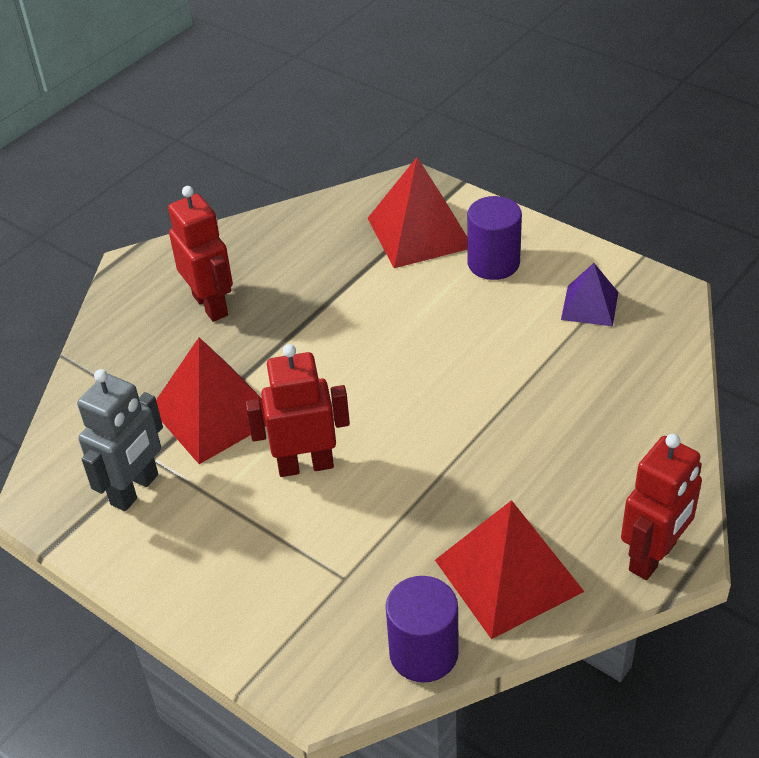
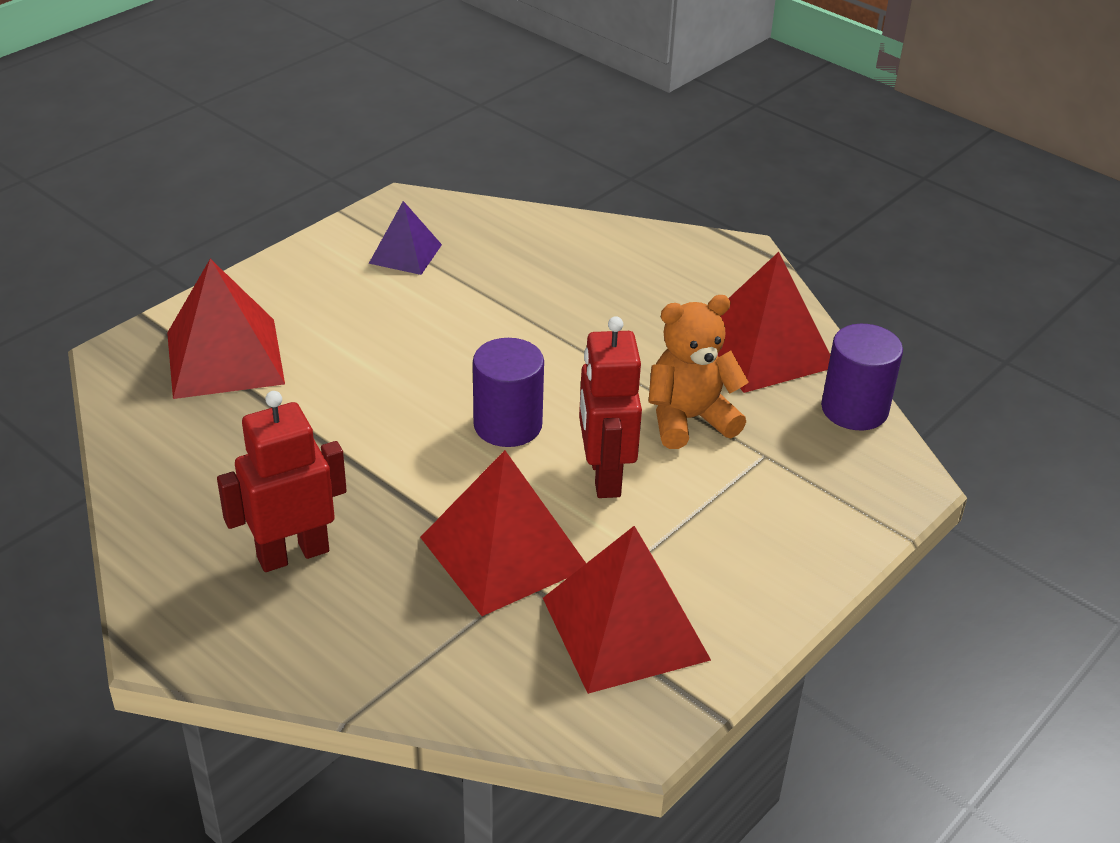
camera: 90 degrees left, 5 degrees down
grey robot [77,369,163,511] -> red pyramid [543,526,711,694]
purple cylinder [467,196,522,280] -> purple cylinder moved to [473,338,544,447]
red robot [621,434,702,580] -> none
none -> orange teddy bear [648,295,749,449]

